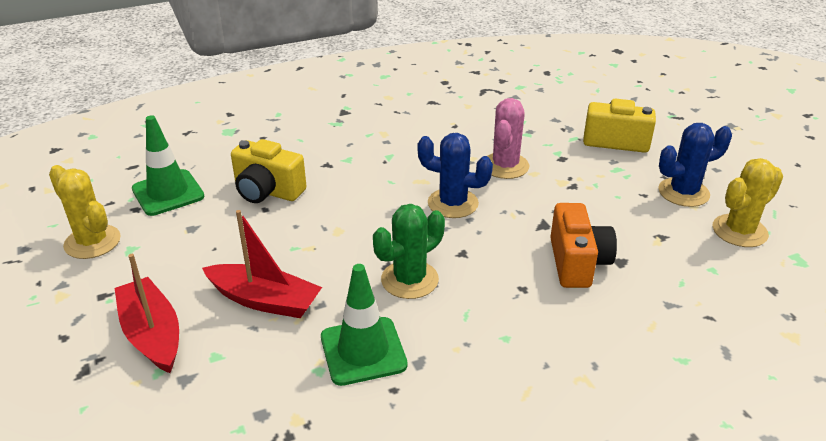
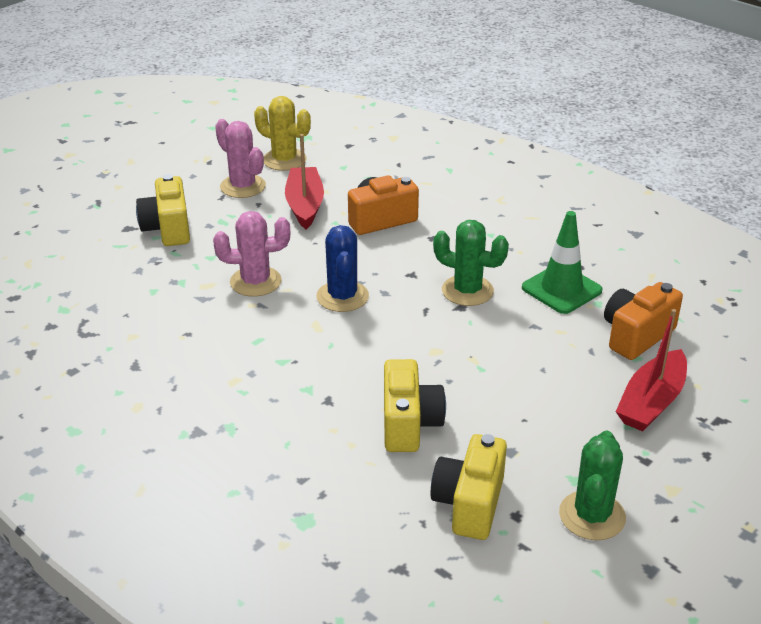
camera: 115 degrees left, 0 degrees up
yellow cactus [49,165,121,259] -> green cactus [559,430,626,540]
green traffic cone [132,115,205,216] -> yellow camera [430,434,507,540]
red boat [202,210,322,318] -> red boat moved to [285,134,324,229]
blue cactus [658,123,732,207] -> pink cactus [215,119,266,198]
none -> orange camera [604,282,683,360]

